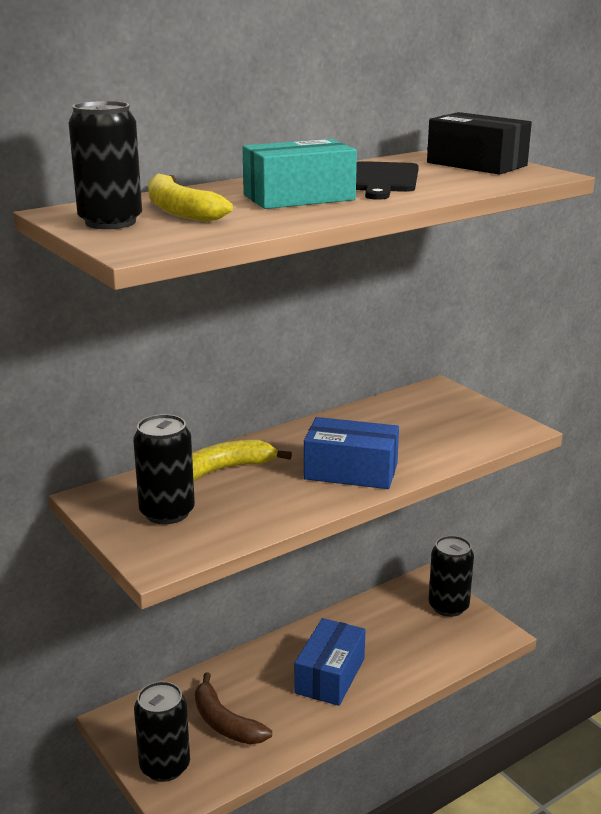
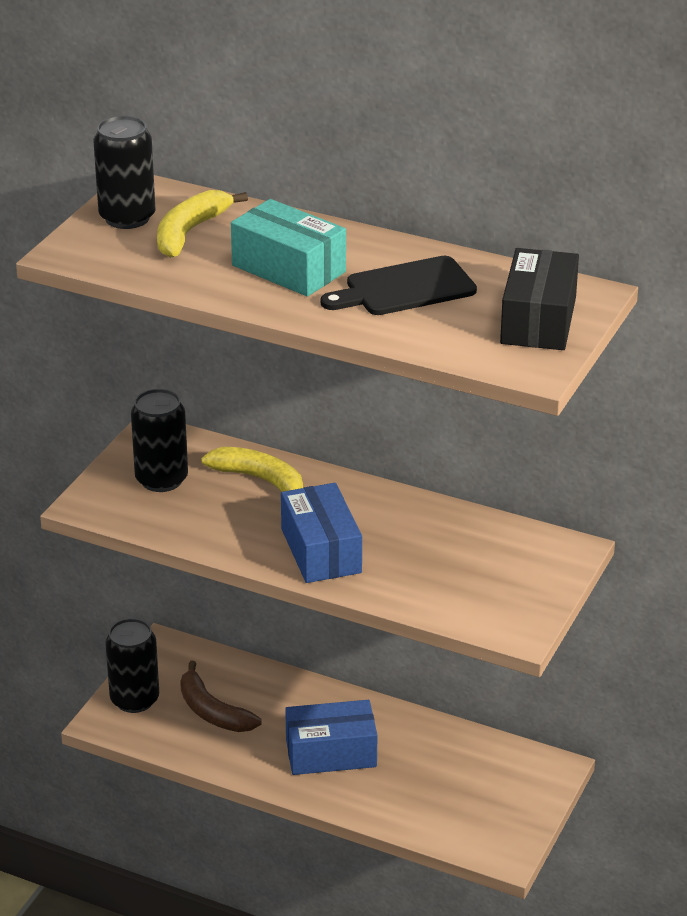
camera: 60 degrees right, 10 degrees up
brown banana [195,672,272,744] -> brown banana turned 60 degrees counterclockwise [180,661,262,732]
black can [428,536,474,617] -> none

